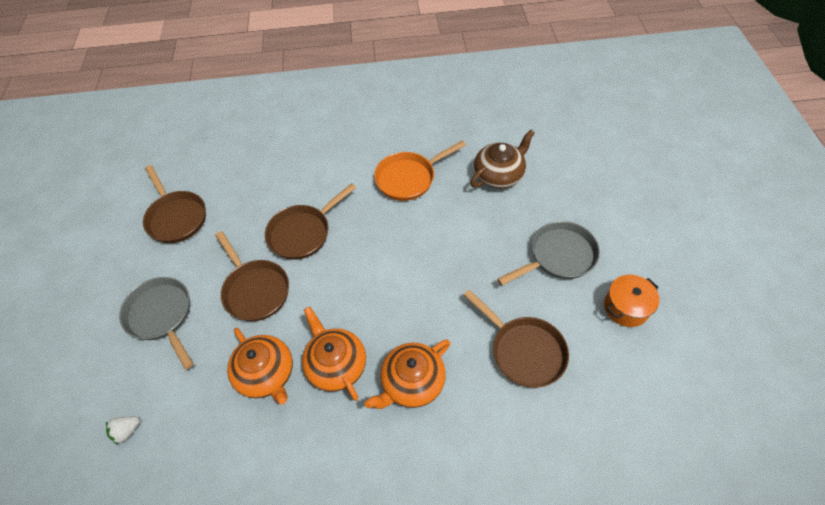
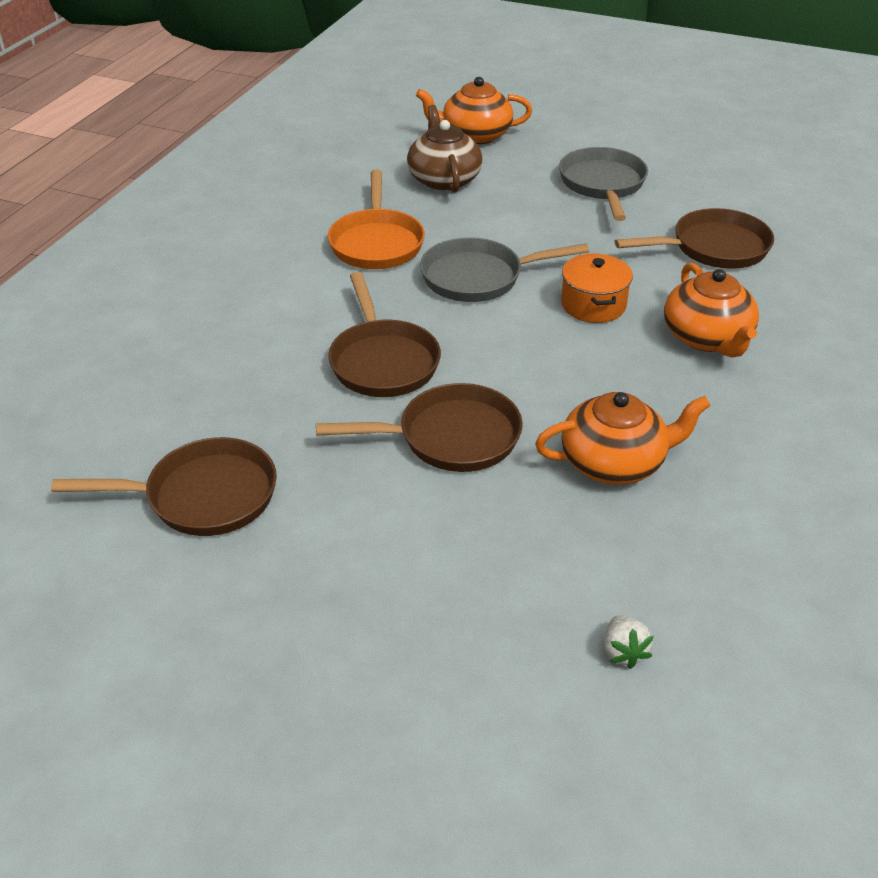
camera: 65 degrees left, 15 degrees down
grey pan [119,277,193,370] -> grey pan moved to [420,237,589,302]
orange teapot [302,307,366,401] -> orange teapot moved to [416,77,532,144]
orange pot [604,275,660,327] -> orange pot moved to [561,254,633,323]

